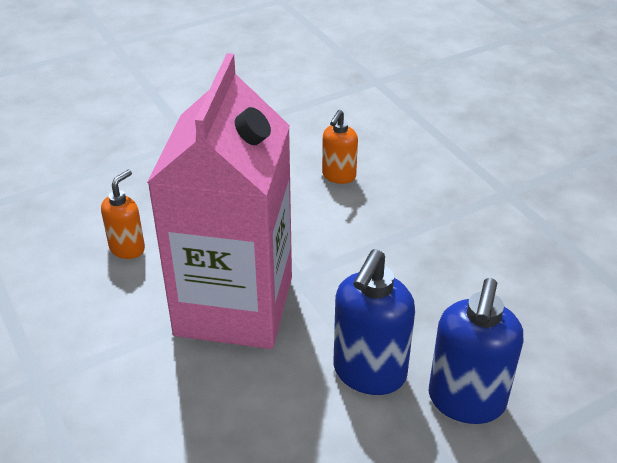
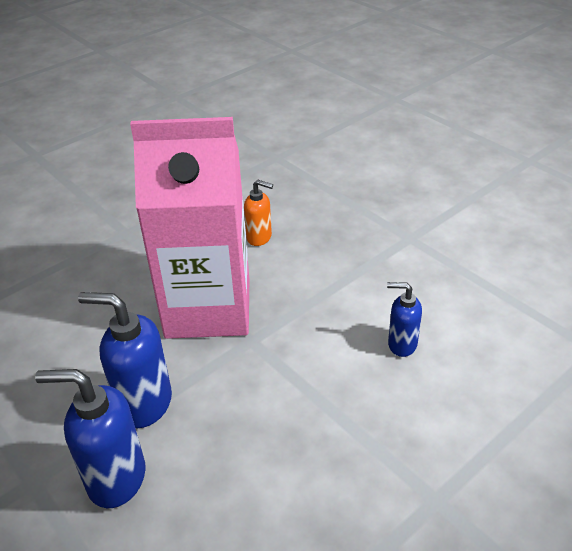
camera: 80 degrees right, 0 degrees up
orange soap dispenser [322,110,358,184] -> blue soap dispenser [387,282,422,357]

